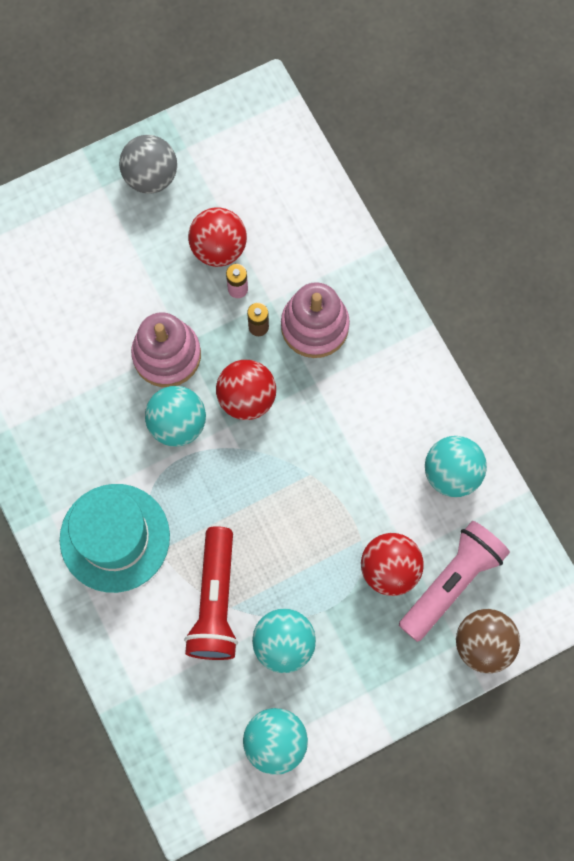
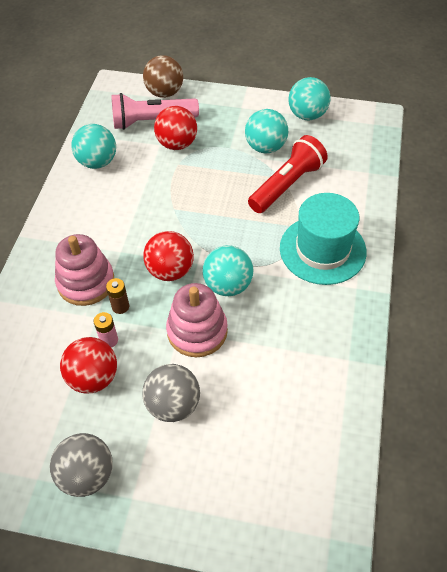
camera: 140 degrees left, 20 degrees down
none -> grey ball [142,364,200,422]

